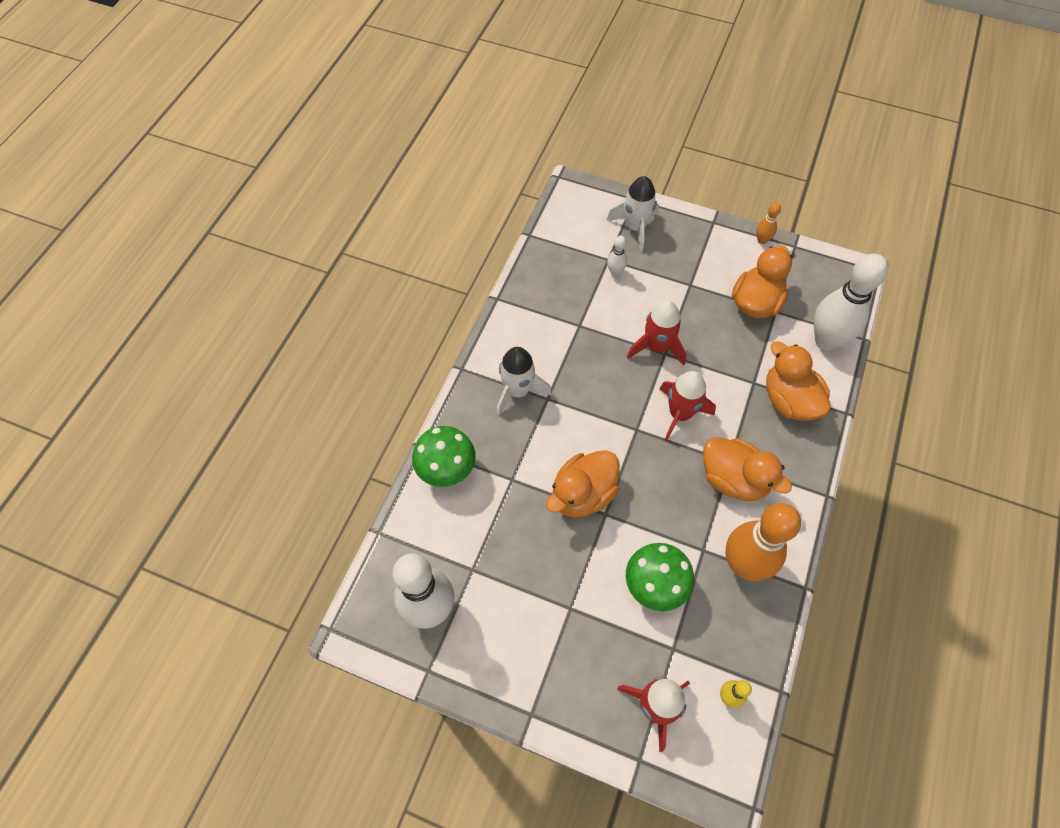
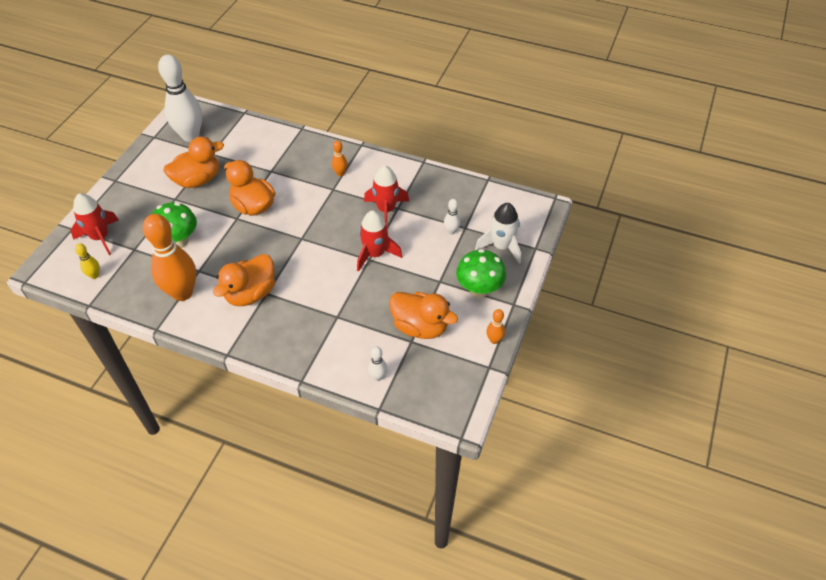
camera: 90 degrees right, 10 degrees down
green mushroom [412,426,476,487] -> green mushroom moved to [456,249,506,298]
white rocket [496,347,552,416] -> orange bowling pin [332,140,347,176]
red rocket [660,371,716,442] -> red rocket moved to [364,166,409,226]
orange duck [766,341,830,421] -> orange duck moved to [164,137,224,188]
white bowling pin [814,254,888,350] -> white bowling pin [368,347,387,381], size x0.43

